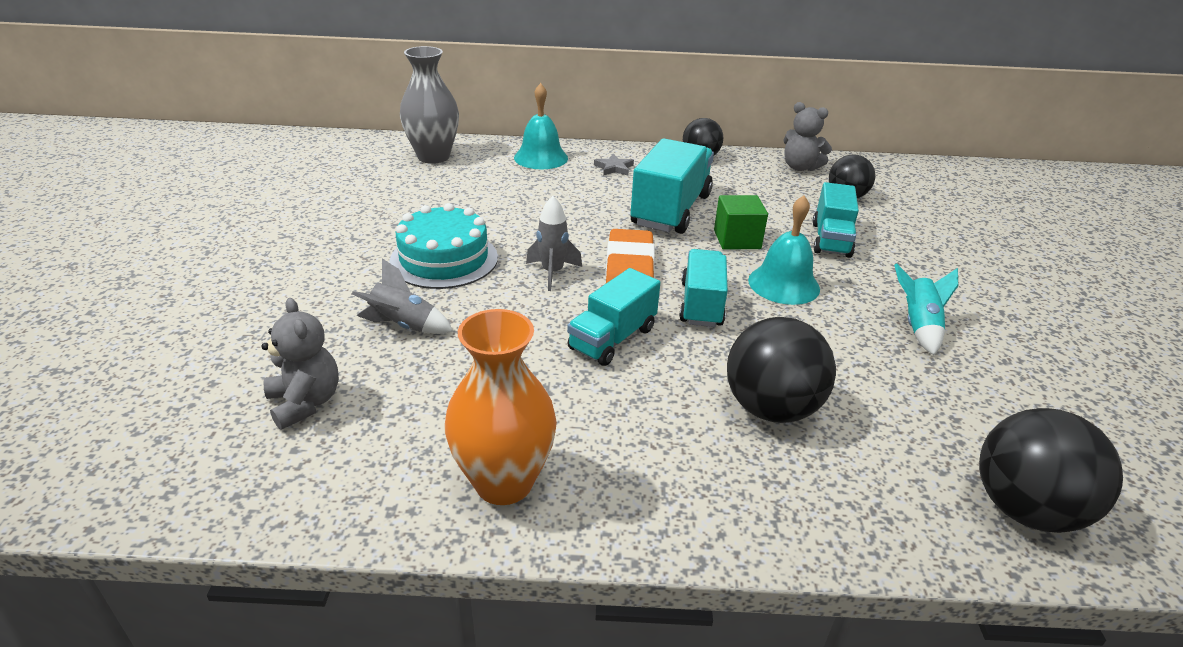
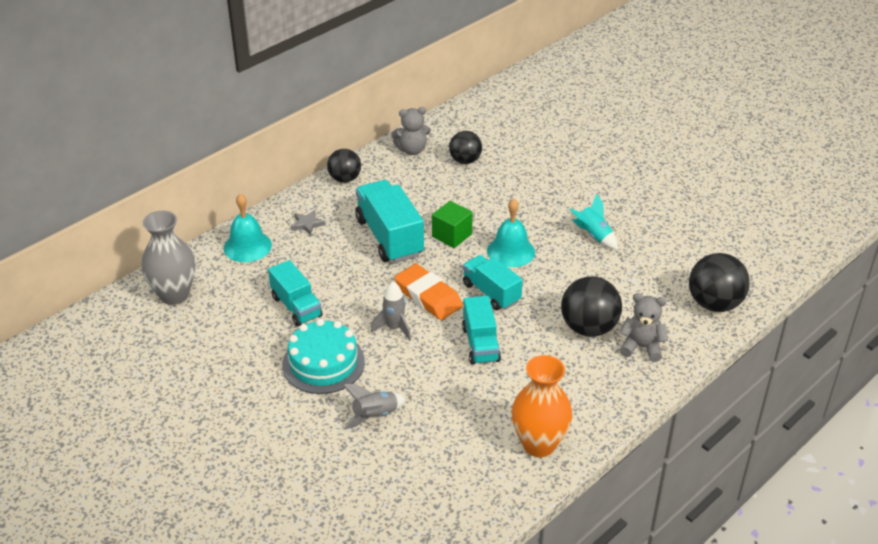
camera: 45 degrees left, 5 degrees up
grey teddy bear [261,298,339,430] -> grey teddy bear moved to [619,293,668,362]
turquoise truck [813,182,859,258] -> turquoise truck moved to [268,260,323,326]

